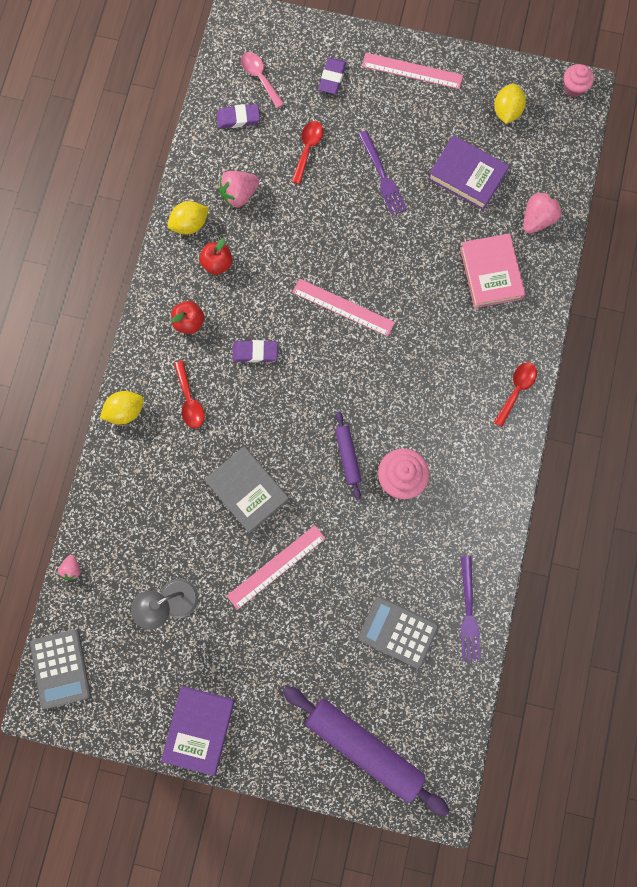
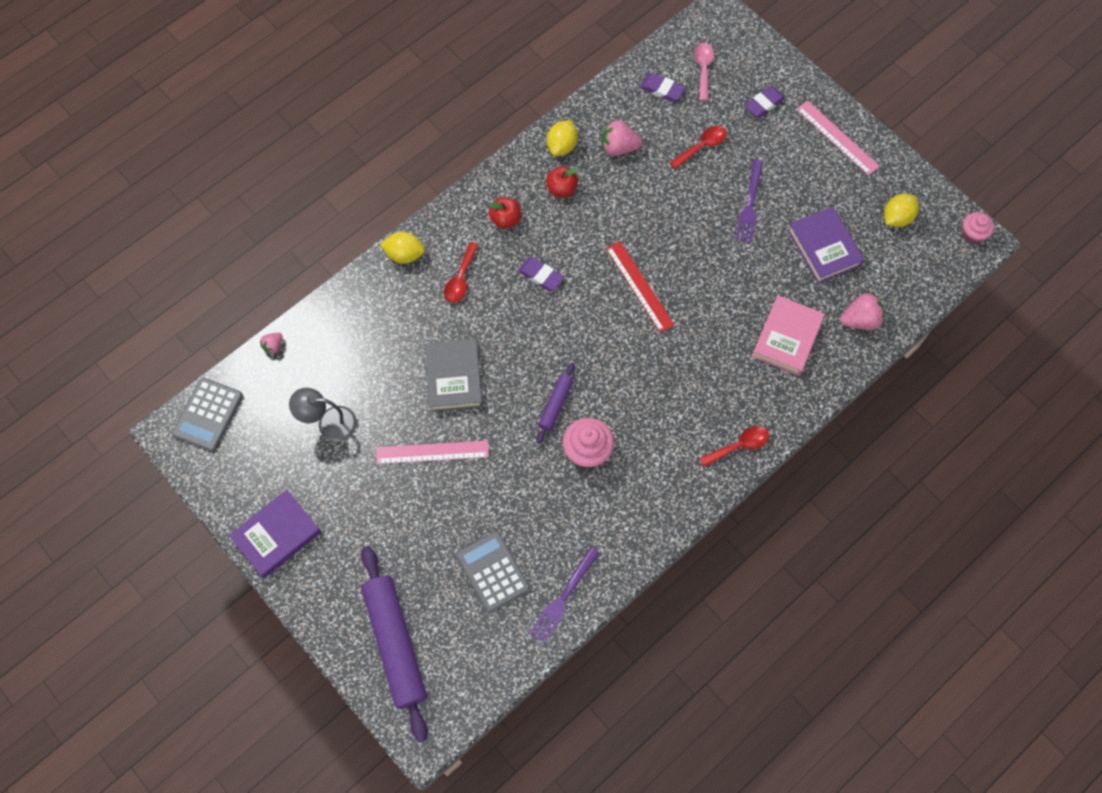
camera: 35 degrees right, 10 degrees down
yellow lemon [167,201,209,235] -> yellow lemon turned 75 degrees counterclockwise [547,120,578,156]
pink ruler [292,278,395,337] -> red ruler [606,241,675,333]

